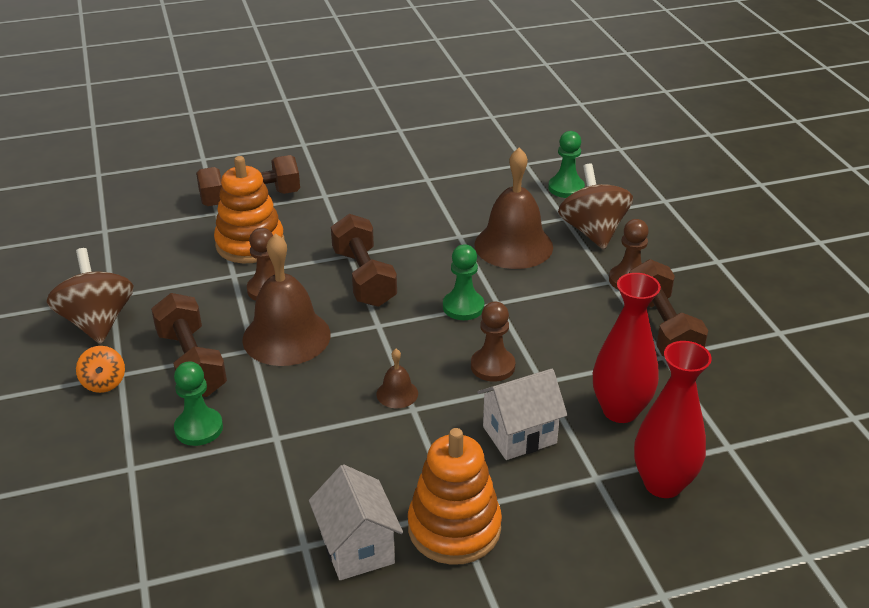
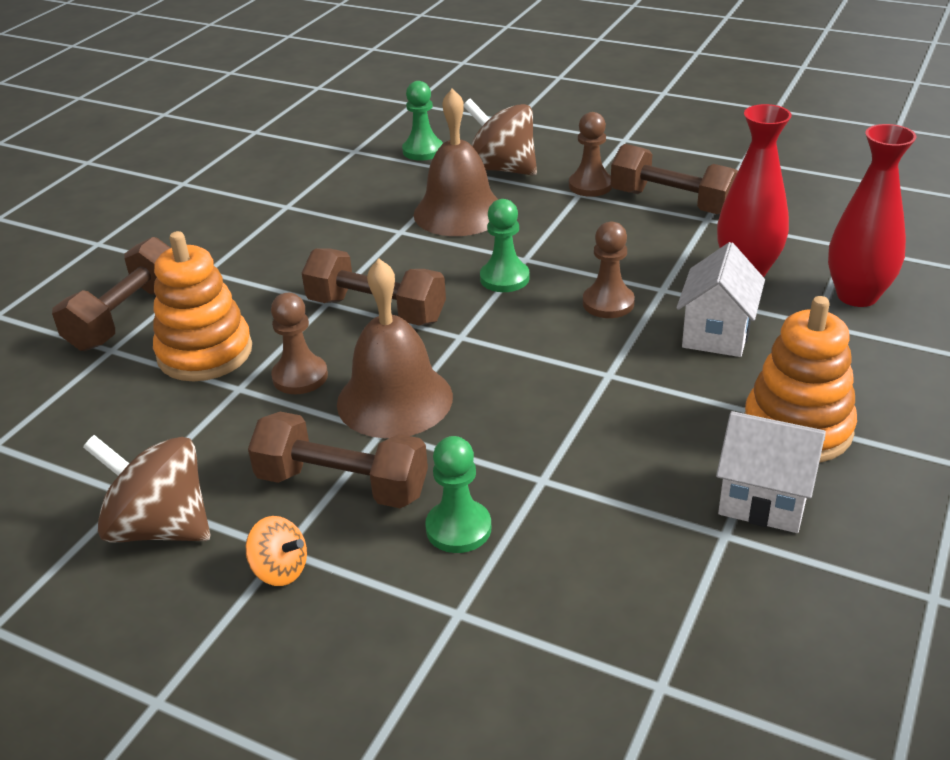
camera: 45 degrees left, 0 degrees up
brown bell [376,349,418,408] -> none

